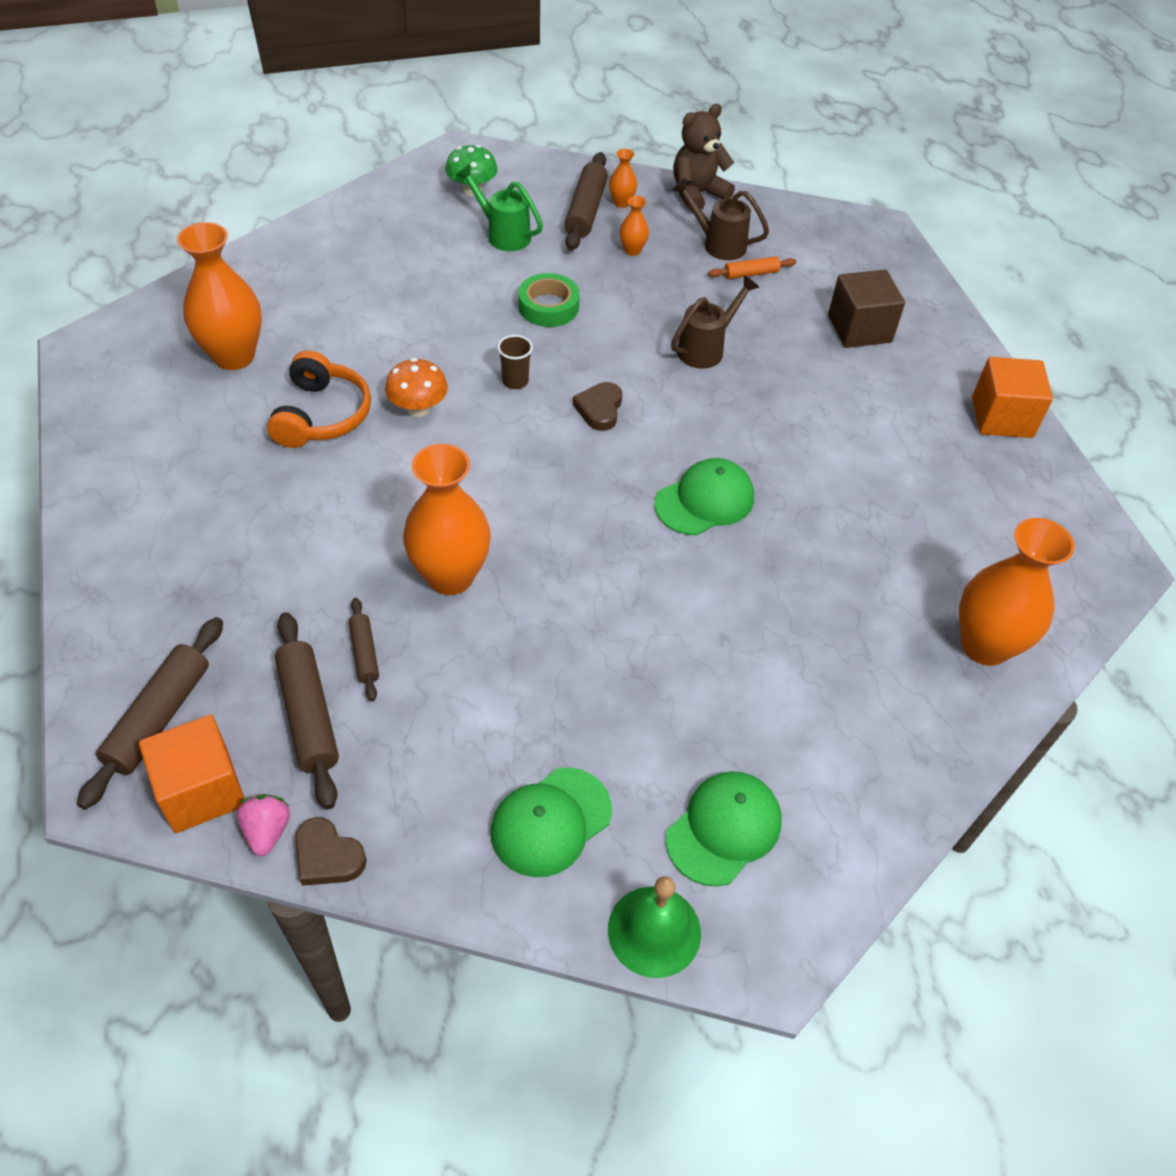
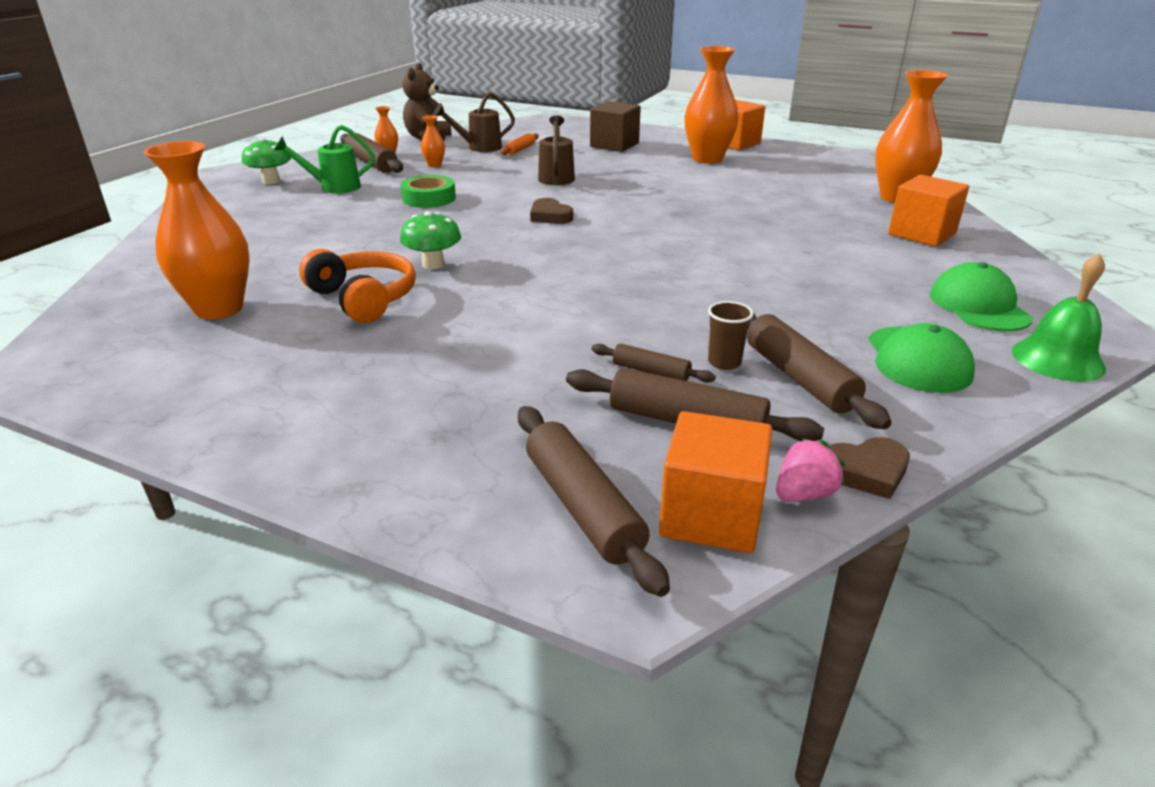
camera: 45 degrees left, 20 degrees down
pink strawberry [237,794,290,856] -> pink strawberry turned 105 degrees clockwise [776,438,845,502]
orange mushroom [385,358,448,417] -> green mushroom [400,211,461,269]
orange vase [403,444,491,595] -> orange vase moved to [685,46,739,164]
brown cup [497,335,533,389] -> brown cup moved to [708,301,754,370]
green cap [654,458,754,535] -> none
none -> brown rolling pin [747,314,892,429]
none -> orange cube [888,175,969,247]

